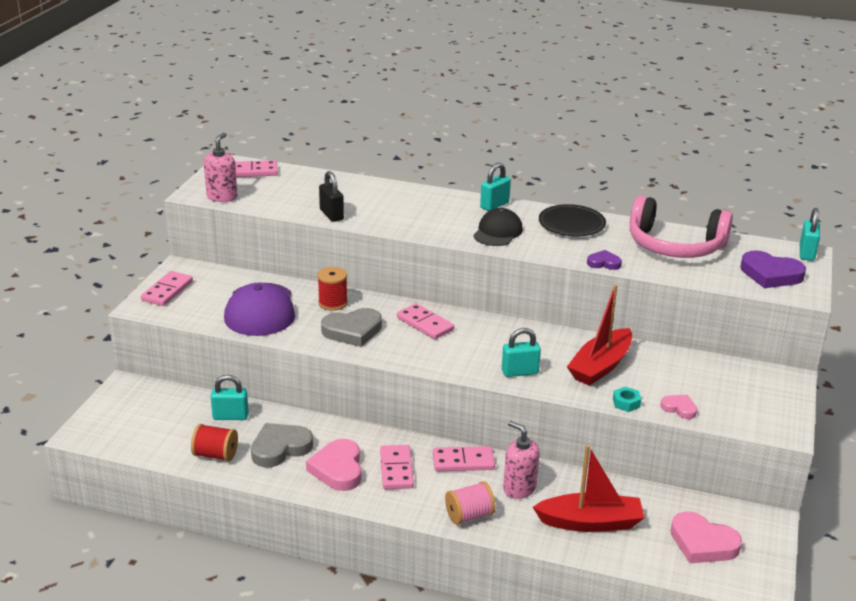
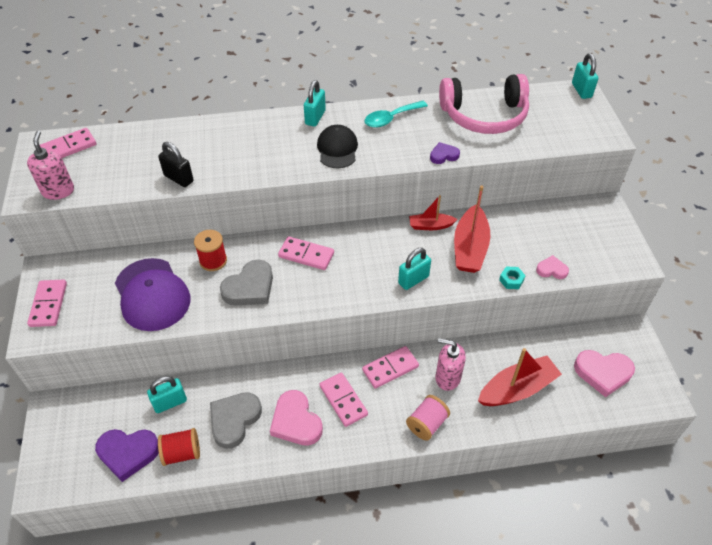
camera: 25 degrees left, 20 degrees up
black plate [539,204,606,236] -> turquoise spoon [365,101,428,128]
purple heart [740,250,806,288] -> purple heart moved to [95,429,159,482]
none -> red boat [409,195,458,230]

